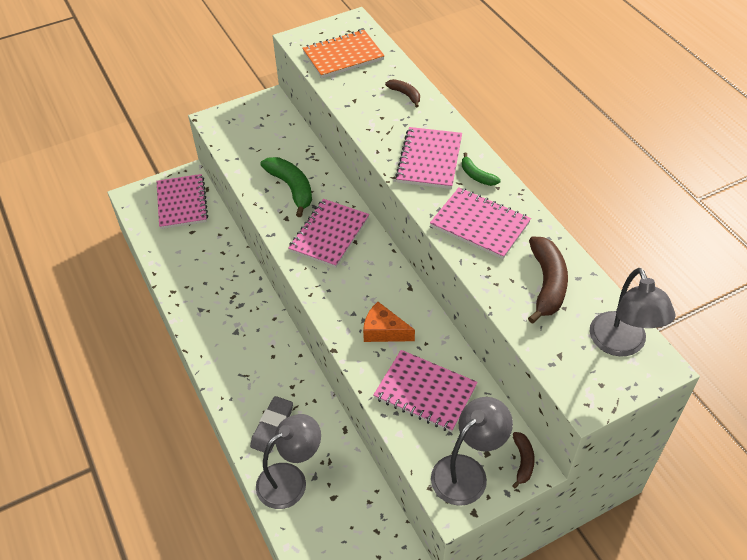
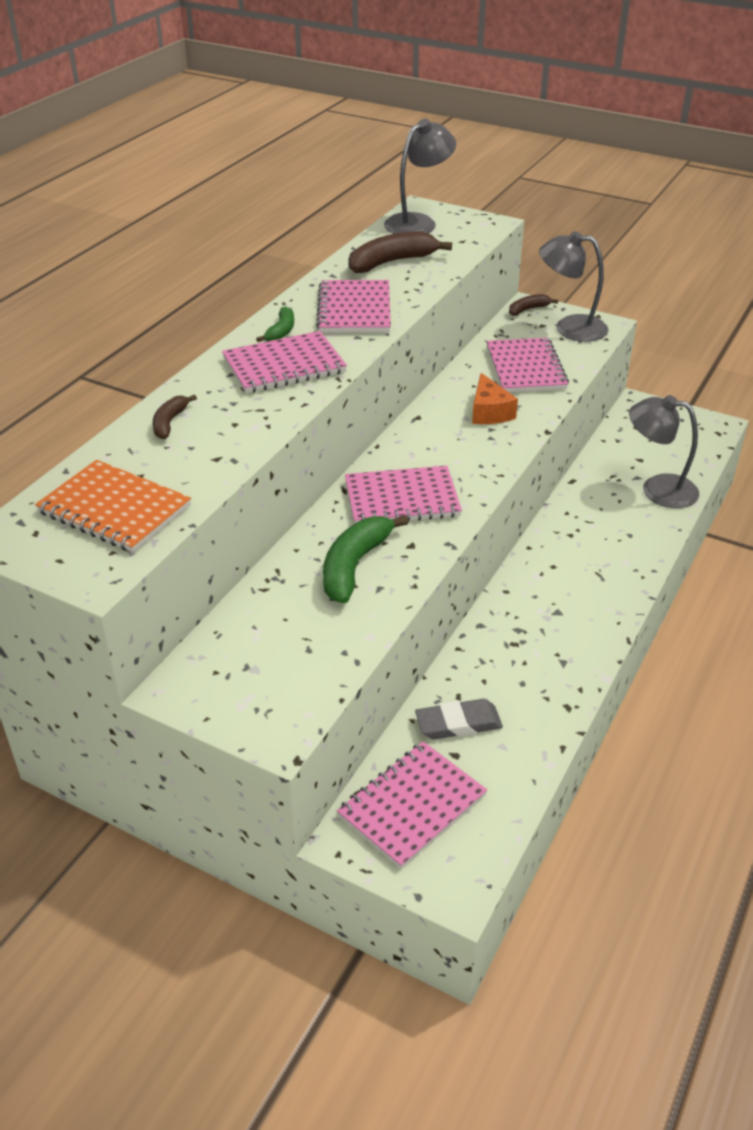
camera: 125 degrees left, 10 degrees down
grey eraser [250,396,293,454] -> grey eraser moved to [415,699,503,740]

